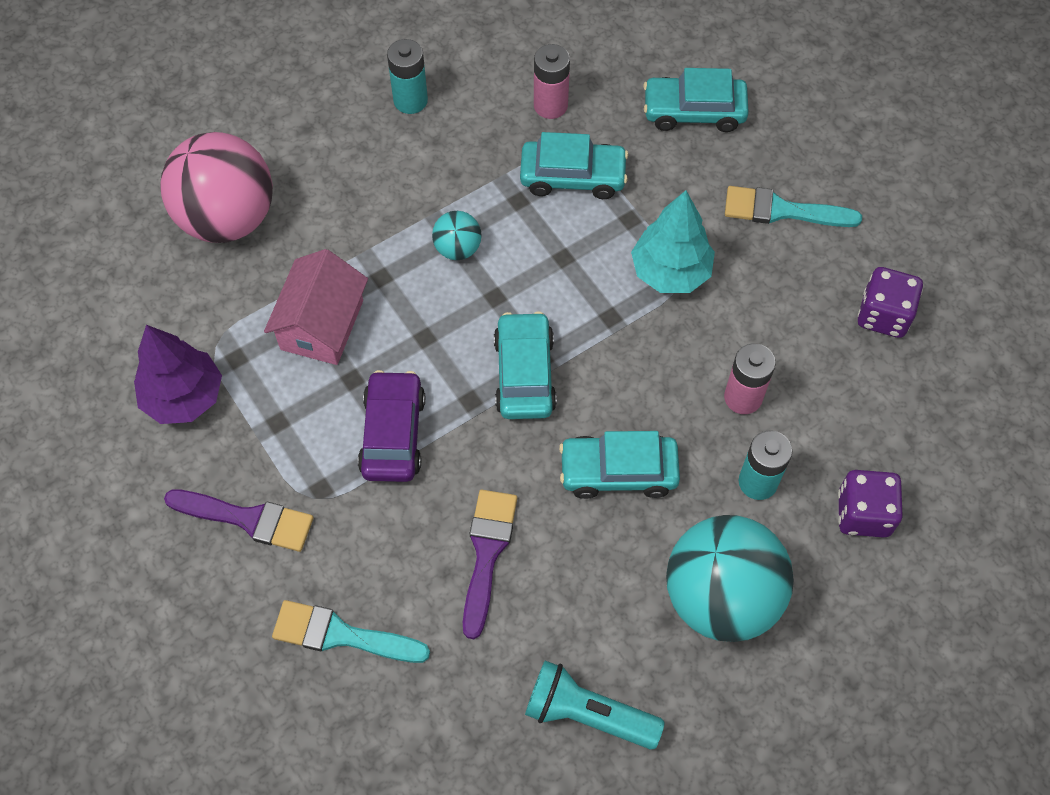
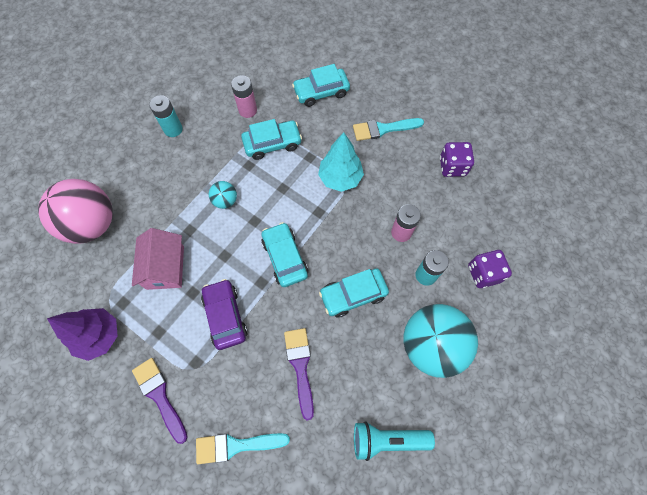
camera: 20 degrees left, 5 degrees up
purple brush [164,489,313,552] -> purple brush turned 120 degrees counterclockwise [132,358,188,444]

